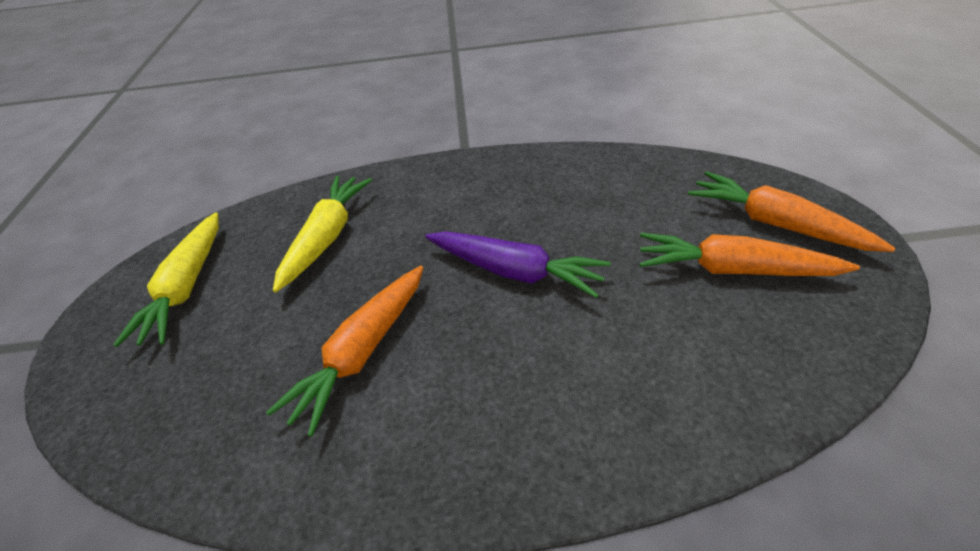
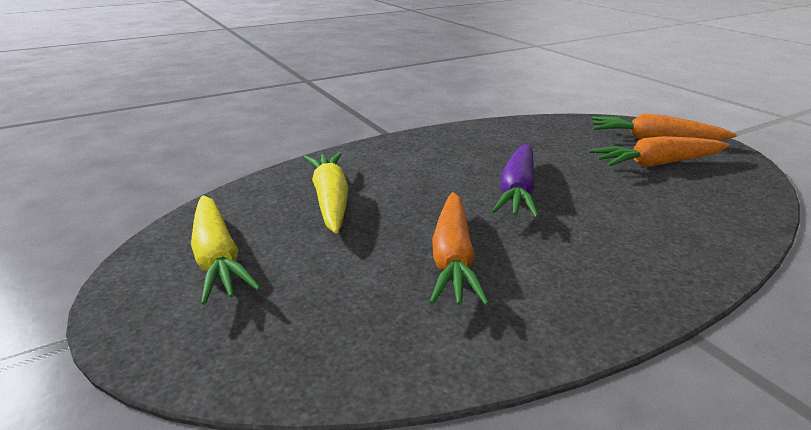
camera: 30 degrees left, 15 degrees down
purple carrot [425,231,611,298] -> purple carrot turned 105 degrees clockwise [492,144,539,218]

